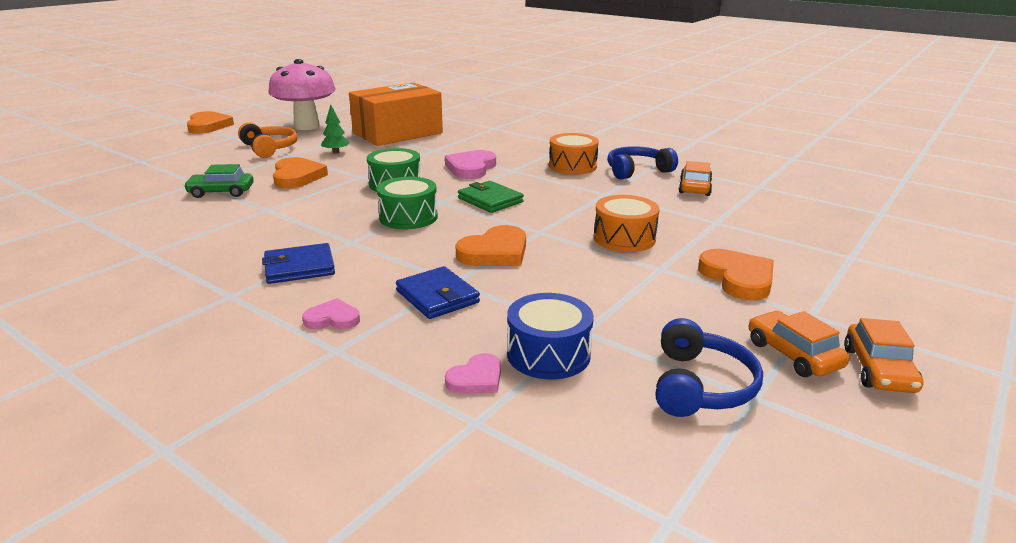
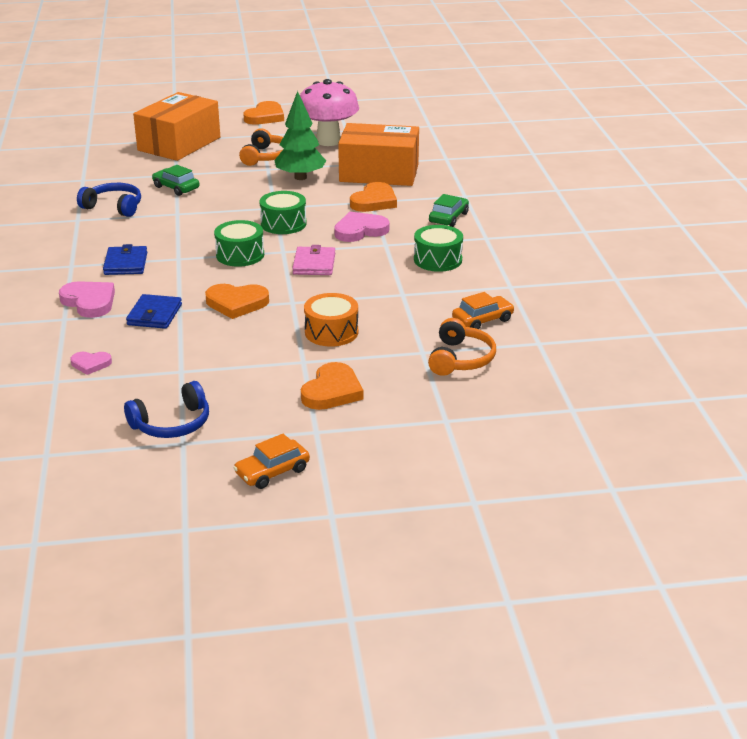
camera: 45 degrees right, 5 degrees up
blue wallet [262,243,335,284] -> blue wallet turned 60 degrees clockwise [103,244,147,275]
orange heart [273,157,328,188] -> orange heart moved to [350,182,397,212]
pink heart [302,298,360,329] -> pink heart [59,281,115,318], size x1.71
green tree [321,104,349,154] -> green tree [274,91,326,180], size x2.00
green wallet [458,181,524,213] -> pink wallet [292,245,335,275]
blue drum [507,293,594,379] -> none
orange drum [549,133,599,175] -> green drum [414,225,463,272]
blue headphones [607,146,678,179] -> blue headphones moved to [77,183,141,217]
orange car [749,311,850,377] -> none
none -> orange box [133,92,220,161]
none -> orange headphones [428,318,496,376]
none -> green car [429,194,469,227]

